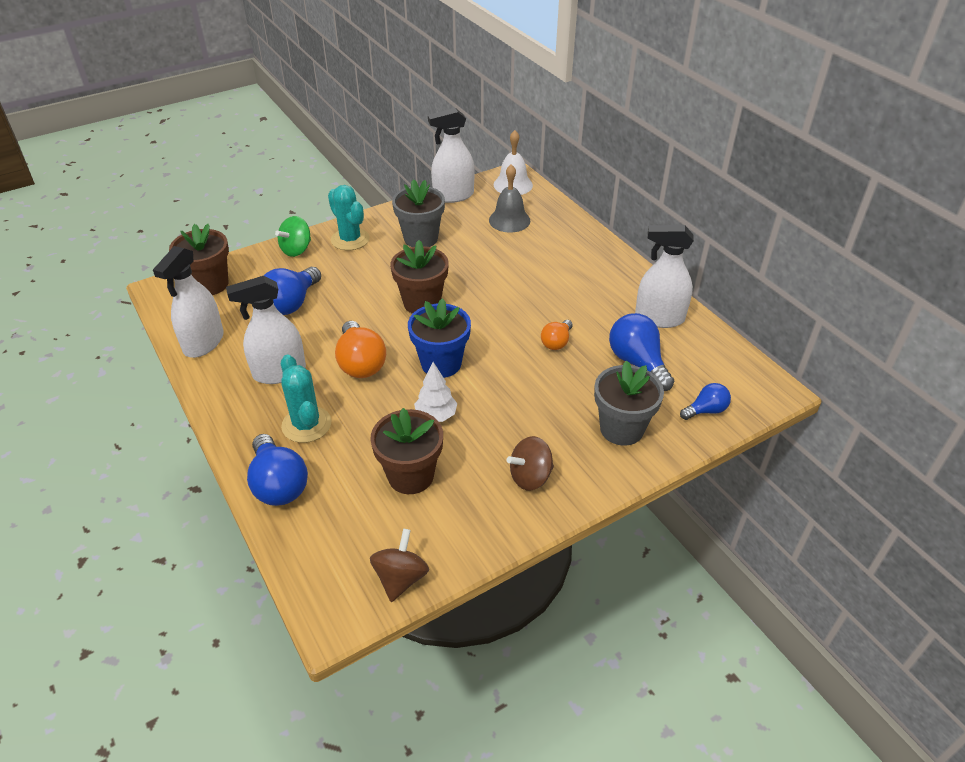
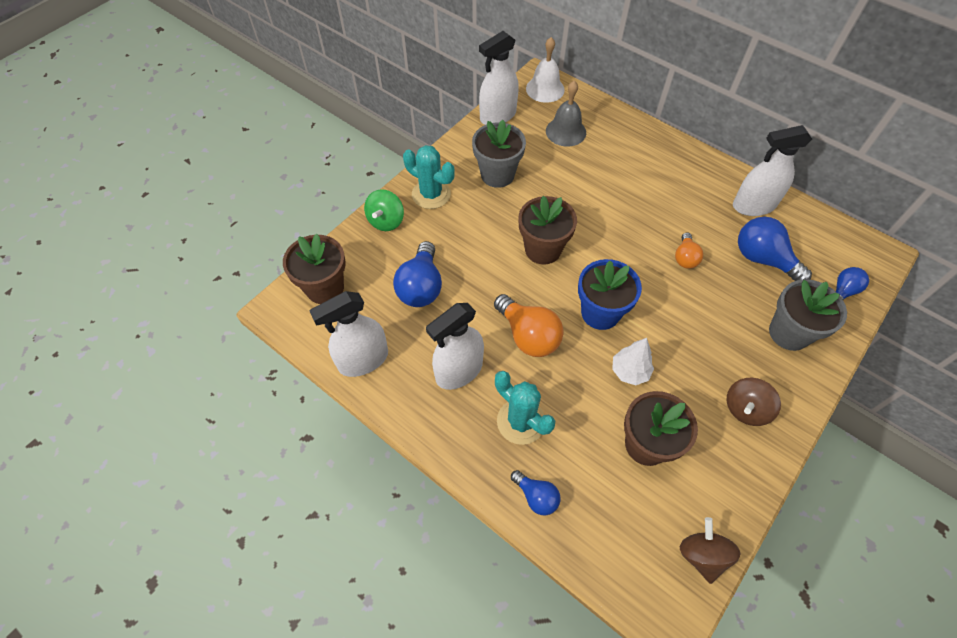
camera: 20 degrees left, 15 degrees up
white spray bottle [153,246,224,358] -> white spray bottle turned 60 degrees clockwise [309,291,388,377]
blue light bulb [247,434,308,506] -> blue light bulb [511,470,560,515], size x0.58

